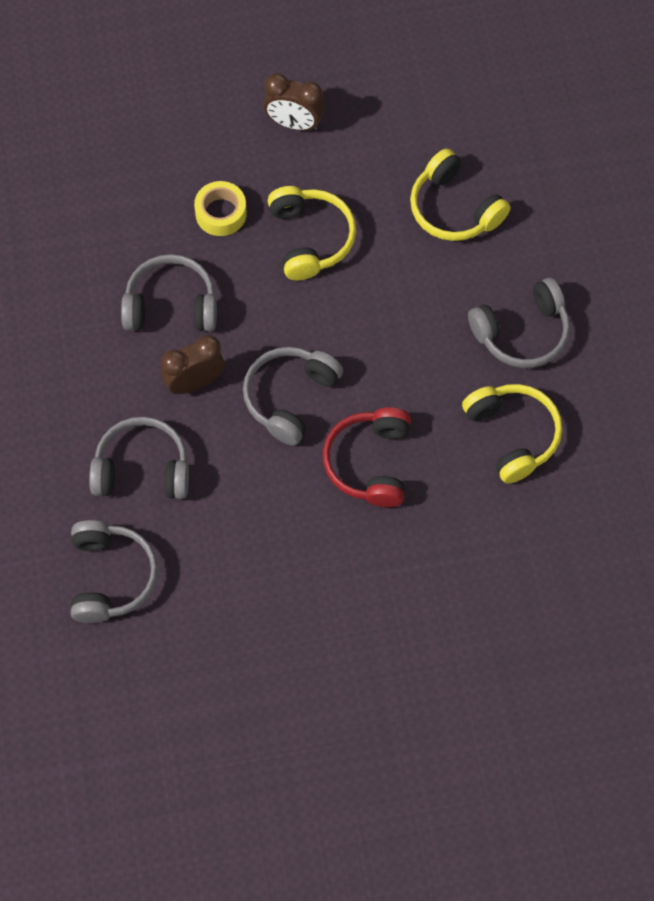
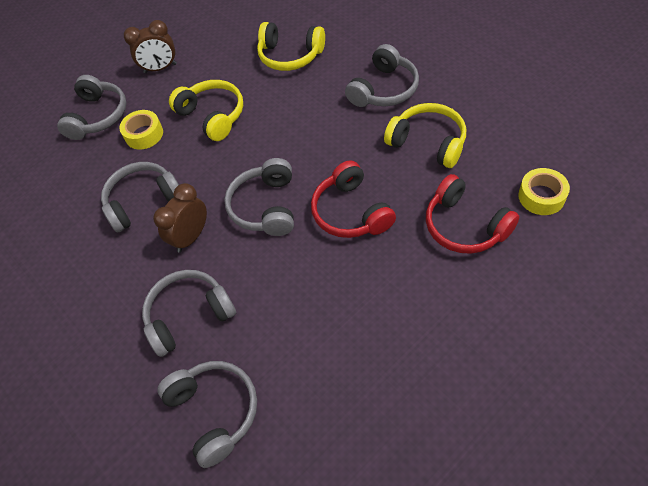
camera: 25 degrees left, 10 degrees down
none -> grey headphones [57,75,127,140]
none -> red headphones [426,174,519,254]
none -> yellow tape [518,168,570,215]

